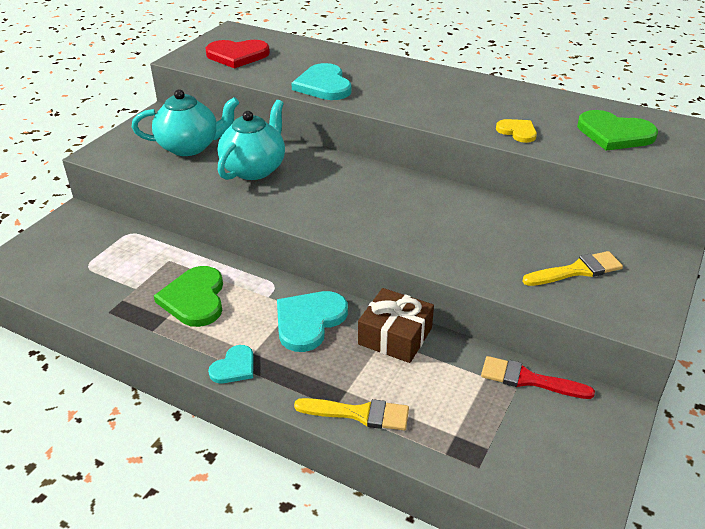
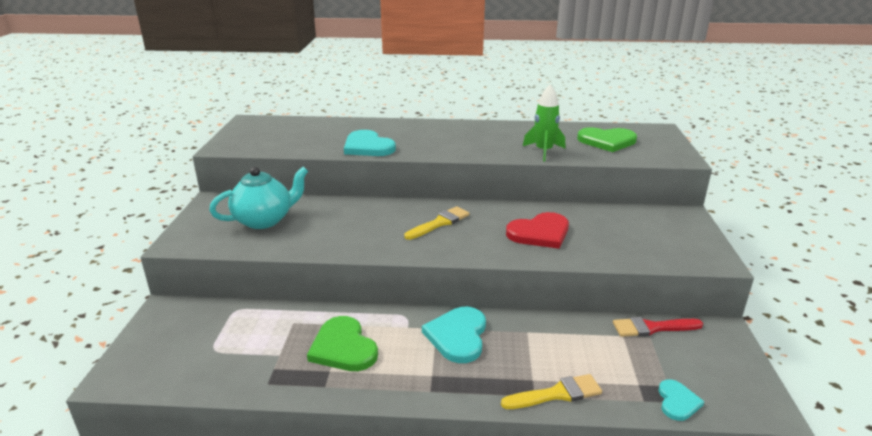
camera: 25 degrees left, 10 degrees down
red heart [205,40,270,69] -> red heart moved to [506,212,569,249]
turquoise heart [208,345,254,383] -> turquoise heart moved to [658,380,705,421]
turquoise teapot [218,100,285,180] -> none
brown gift [358,288,434,363] -> none
yellow heart [496,119,537,143] -> green rocket [523,84,565,161]
yellow brush [522,251,623,286] -> yellow brush moved to [404,206,470,240]

